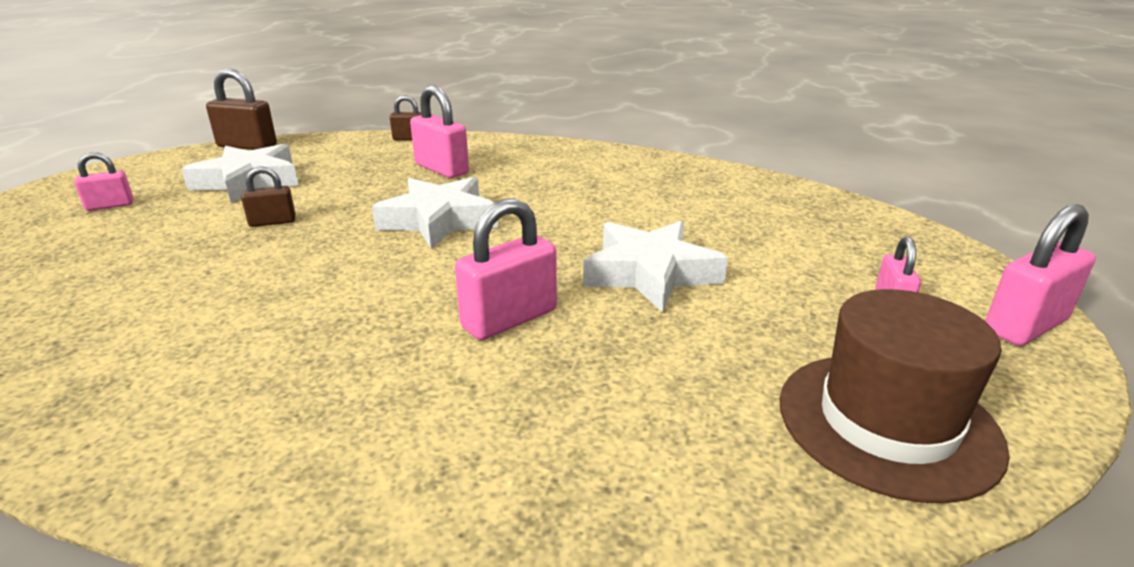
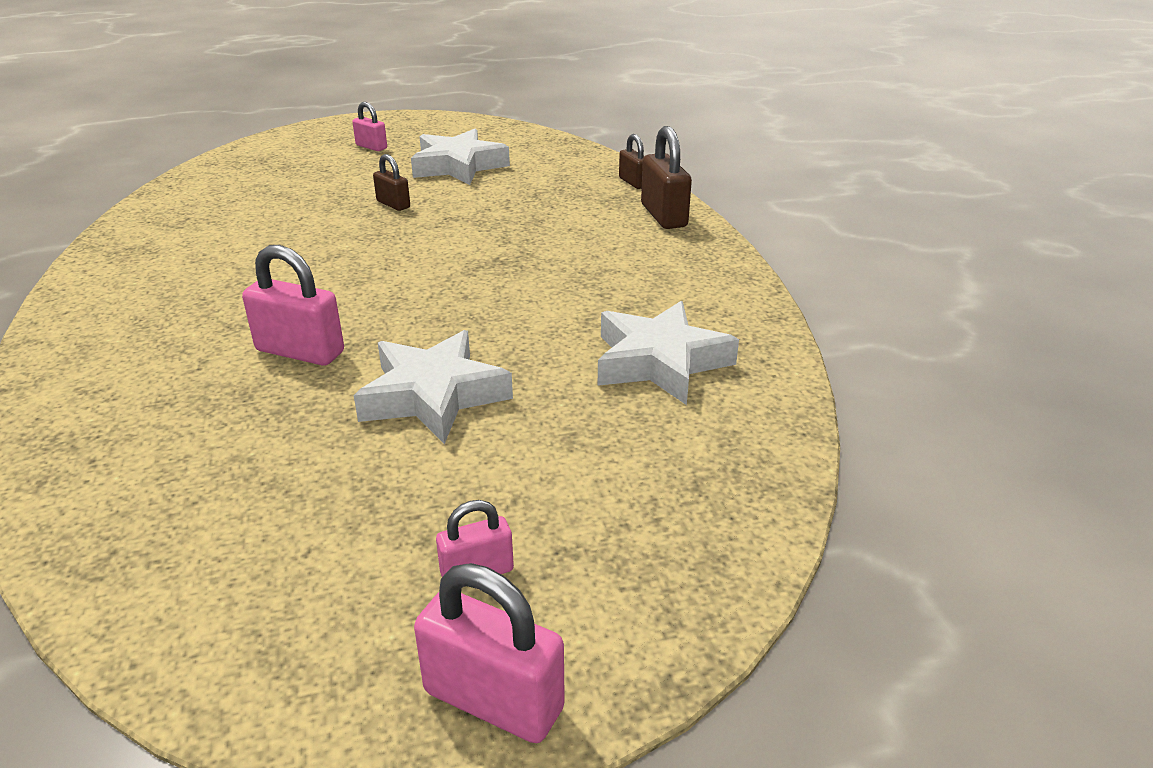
camera: 60 degrees right, 5 degrees up
brown padlock [206,68,277,150] -> brown padlock moved to [641,126,692,229]
white star [372,177,498,249] -> white star moved to [598,301,739,405]
pink padlock [410,85,469,178] -> none
brown hat [779,289,1010,503] -> none

